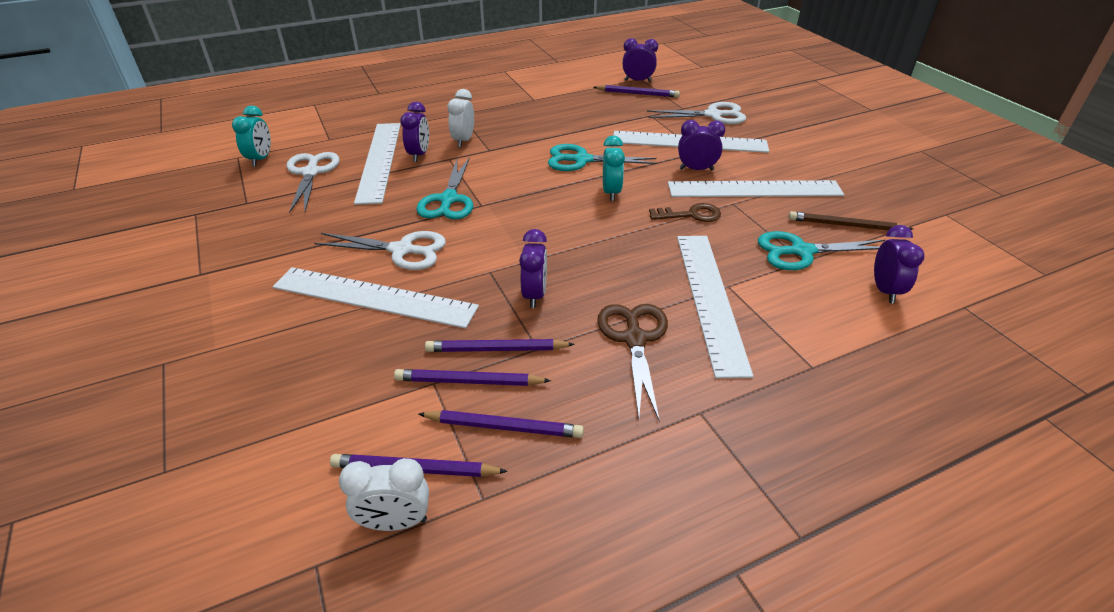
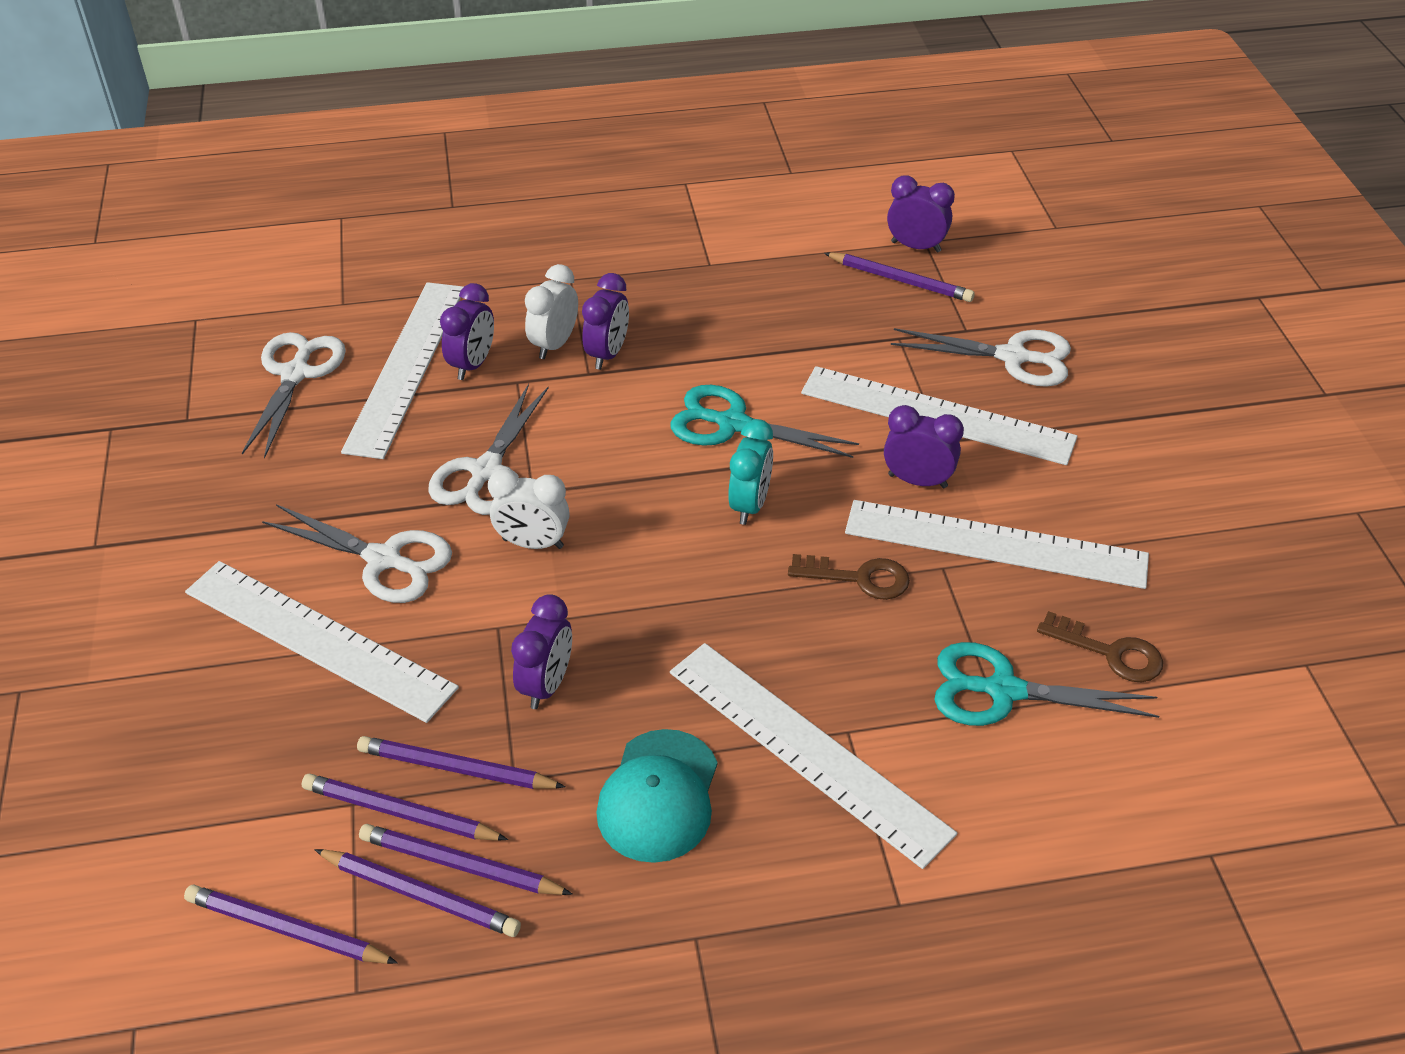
camera: 15 degrees right, 5 degrees up
turquoise clock [232,106,271,167] -> none
white clock [339,458,429,531] -> white clock moved to [488,468,570,549]
turquoise scissors [416,157,473,219] -> white scissors [428,384,548,515]
brown scissors [597,304,668,422] -> turquoise cap [596,729,718,863]
white ruler [677,236,754,378] -> white ruler turned 60 degrees counterclockwise [670,643,957,869]
brown pencil [788,211,913,230] -> brown key [1037,611,1163,682]
purple clock [874,225,925,303] -> purple clock moved to [582,273,629,370]
none -> purple pencil [359,824,573,895]

